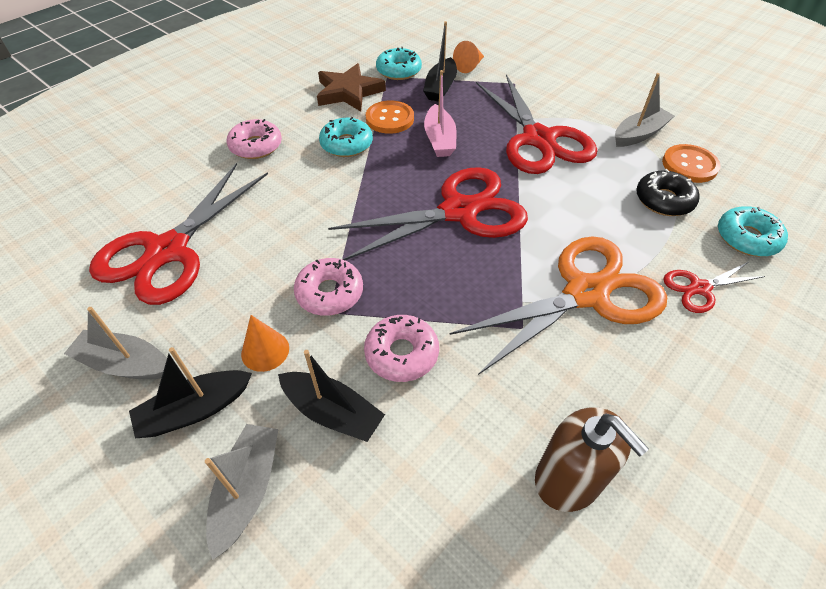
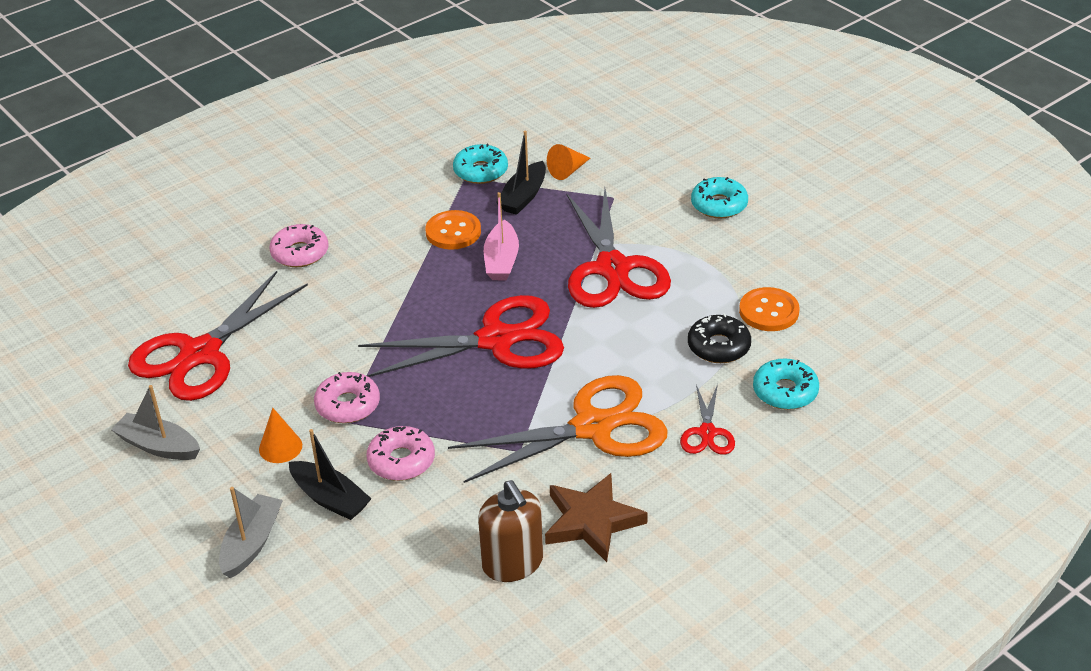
camera: 10 degrees right, 10 degrees down
black boat [129,347,252,438] -> none
brown star [317,63,386,112] -> brown star moved to [545,473,648,562]
turquoise donut [319,117,373,157] -> turquoise donut moved to [691,177,748,219]
grey boat [615,73,674,147] -> none
red scissors [663,262,765,313] -> red scissors turned 75 degrees counterclockwise [680,384,735,455]

